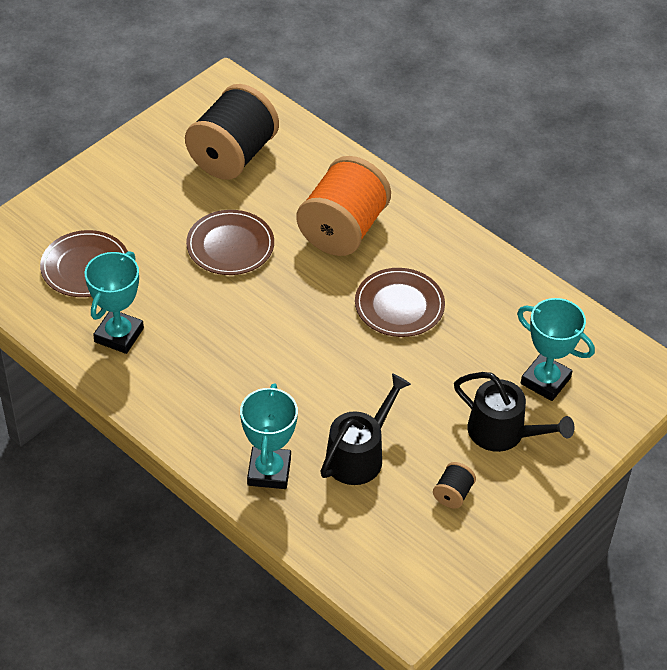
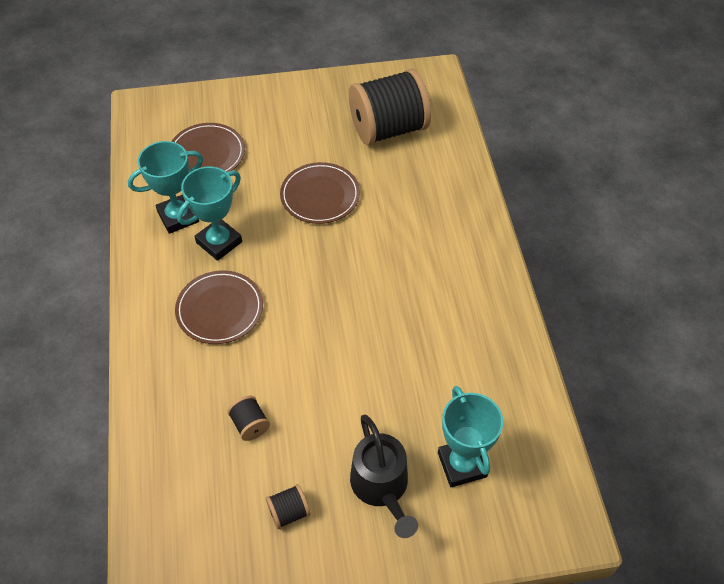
camera: 40 degrees right, 5 degrees up
turquoise trophy [240,383,298,489] -> turquoise trophy moved to [177,167,242,261]
orange spool [297,156,391,256] -> none
black watering can [320,373,411,485] -> black spool [227,395,270,441]
brown plate [355,268,445,337] -> brown plate moved to [175,270,263,344]

